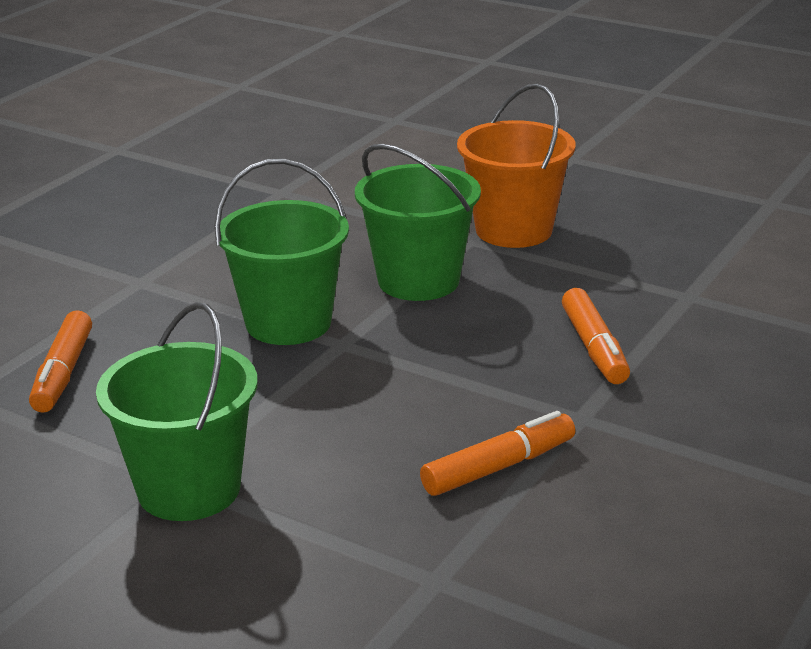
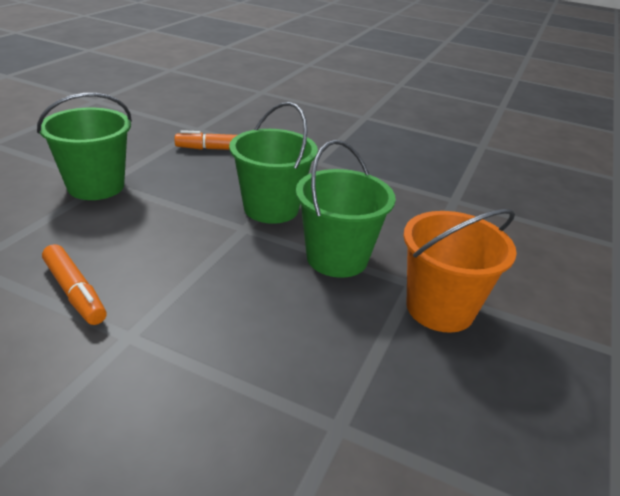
camera: 80 degrees right, 5 degrees up
orange marker [562,288,630,384] -> none

